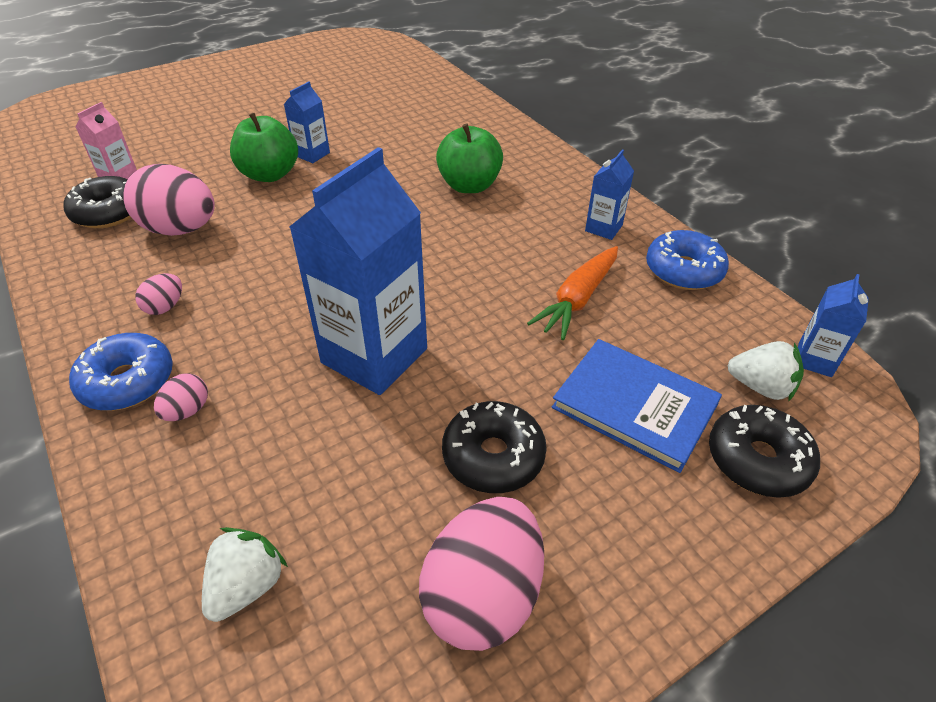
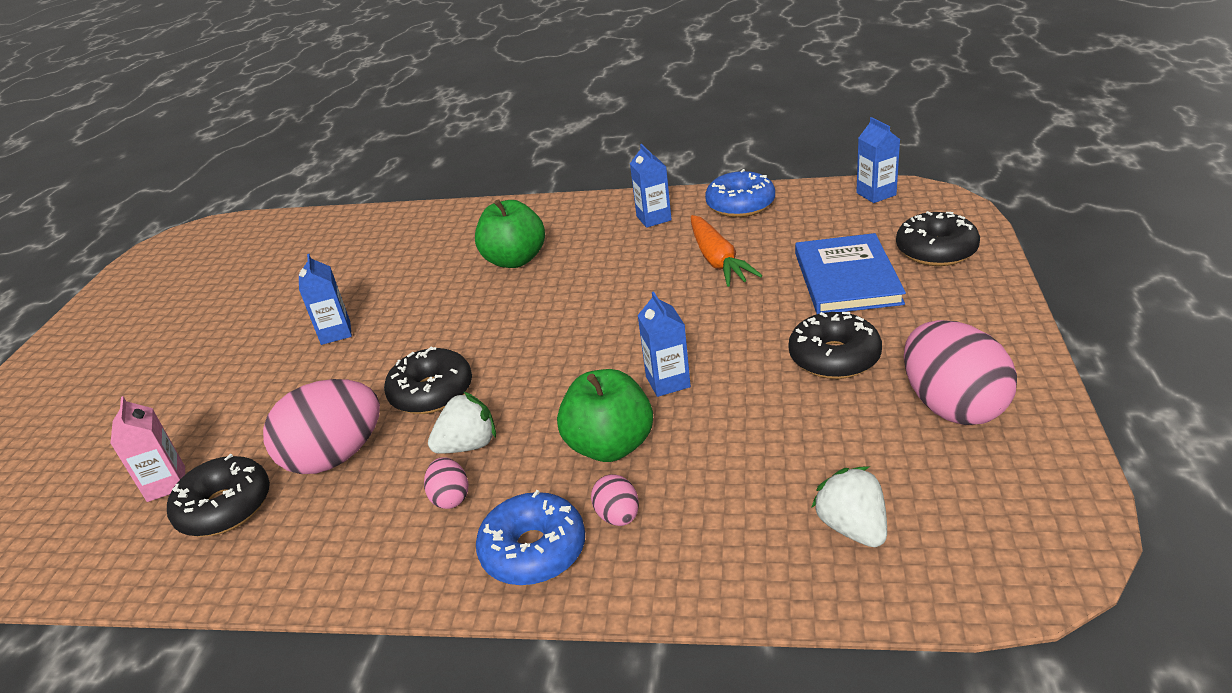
camera: 45 degrees left, 10 degrees down
green apple [230,113,298,182] -> green apple moved to [557,369,653,462]
blue carton [289,147,427,395] -> blue carton [637,291,691,397], size x0.46
blue book [552,339,722,473] -> blue book turned 75 degrees counterclockwise [795,233,906,314]
white strawberry [728,341,804,402] -> white strawberry moved to [428,391,496,454]
none -> black donut [384,347,472,414]

